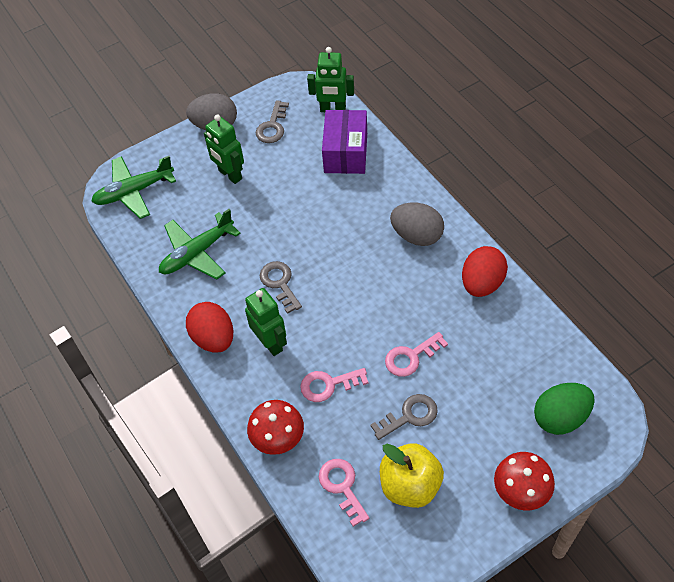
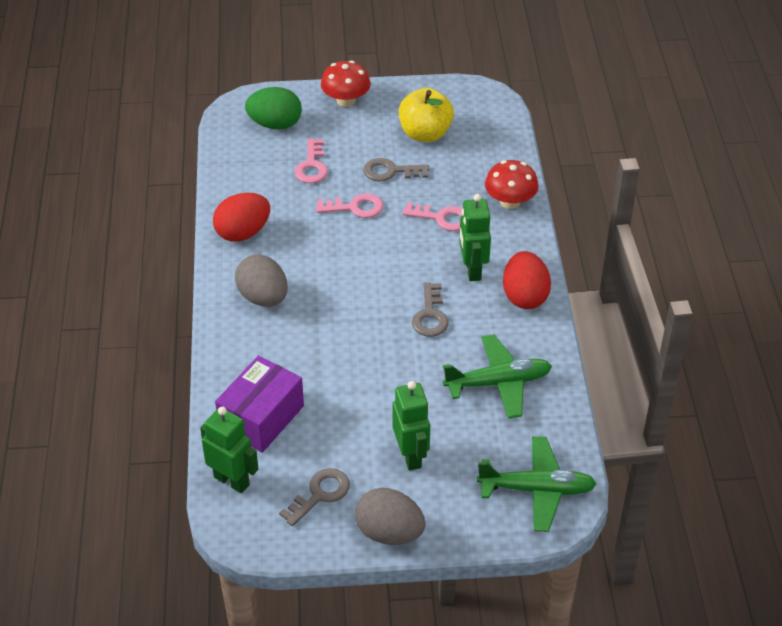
camera: 155 degrees left, 10 degrees down
pink key [319,459,369,527] -> pink key moved to [295,139,328,184]

